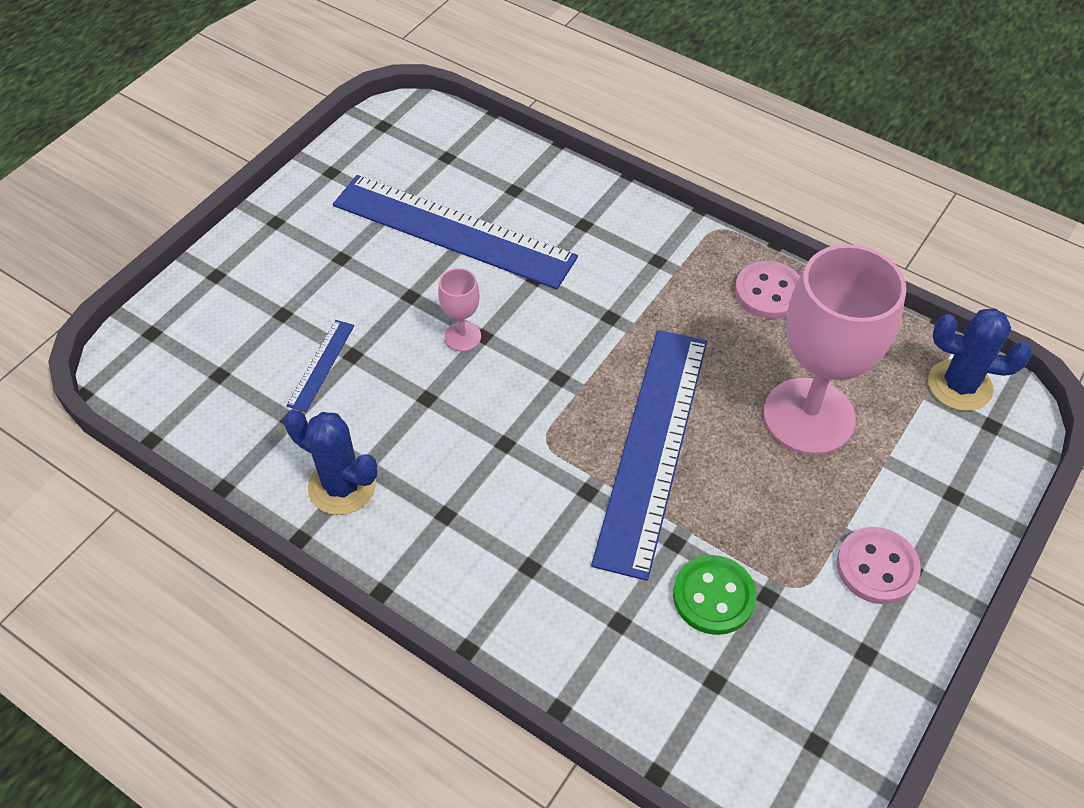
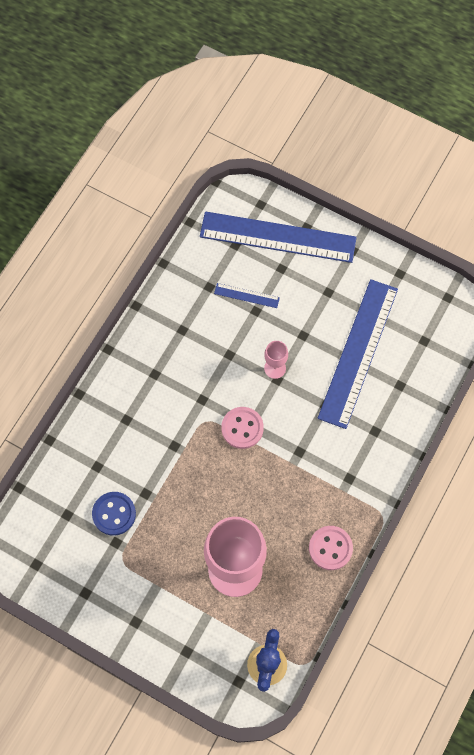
camera: 85 degrees right, 15 degrees up
blue cactus [284,410,377,515] -> none
blue ruler [591,330,707,581] -> blue ruler moved to [200,212,357,263]
green button [673,555,756,635] -> blue button [92,492,136,536]
pink button [837,527,921,604] -> pink button moved to [221,407,264,449]

